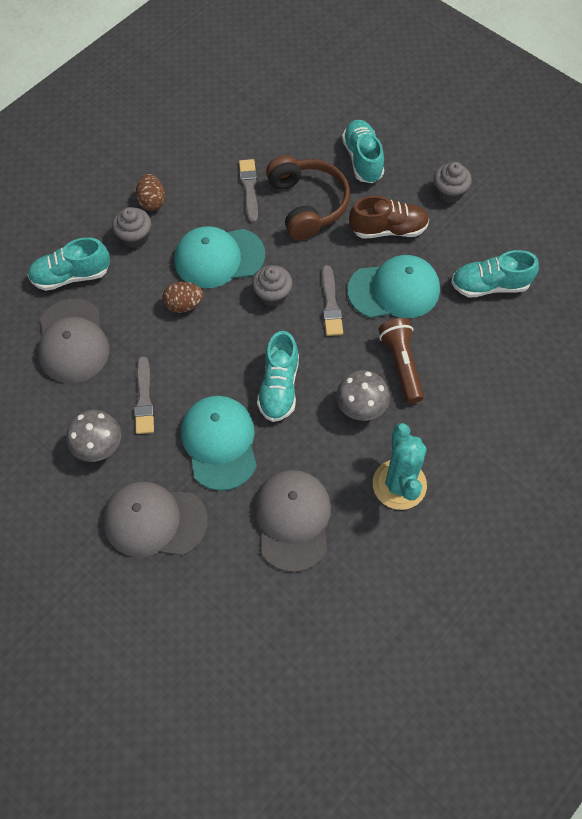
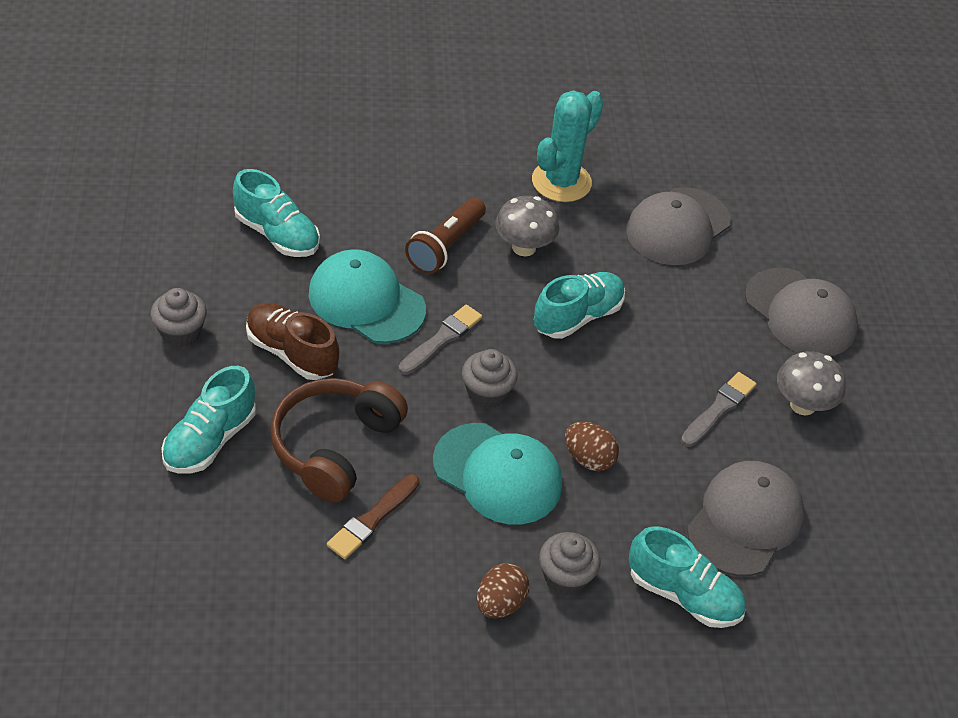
camera: 140 degrees left, 15 degrees down
turquoise cap [181,396,257,491] -> none
grey brush [239,159,258,223] -> brown brush [327,474,420,559]

